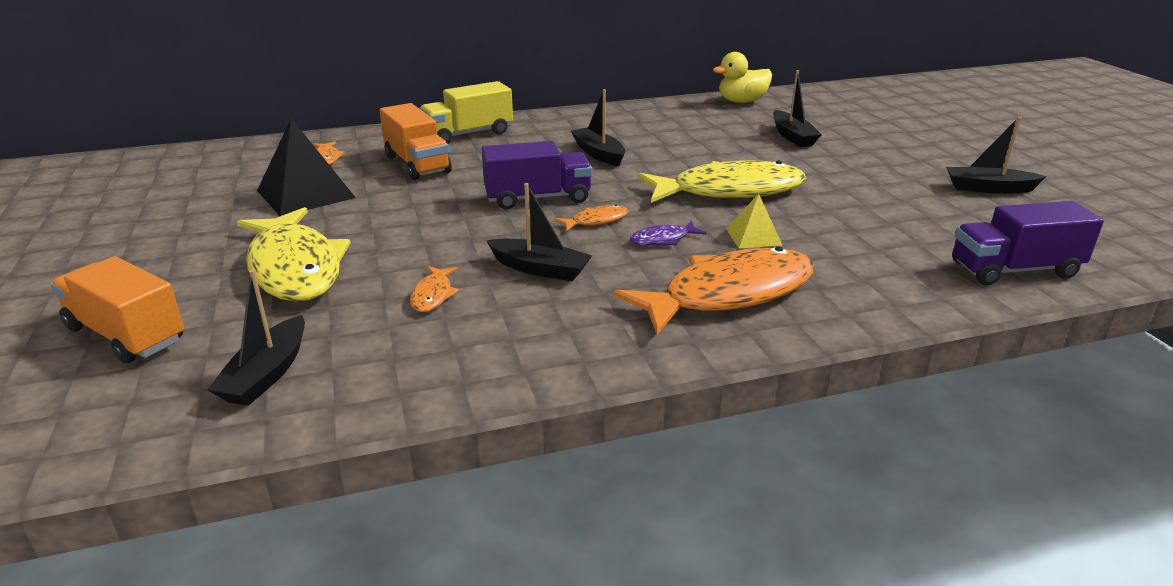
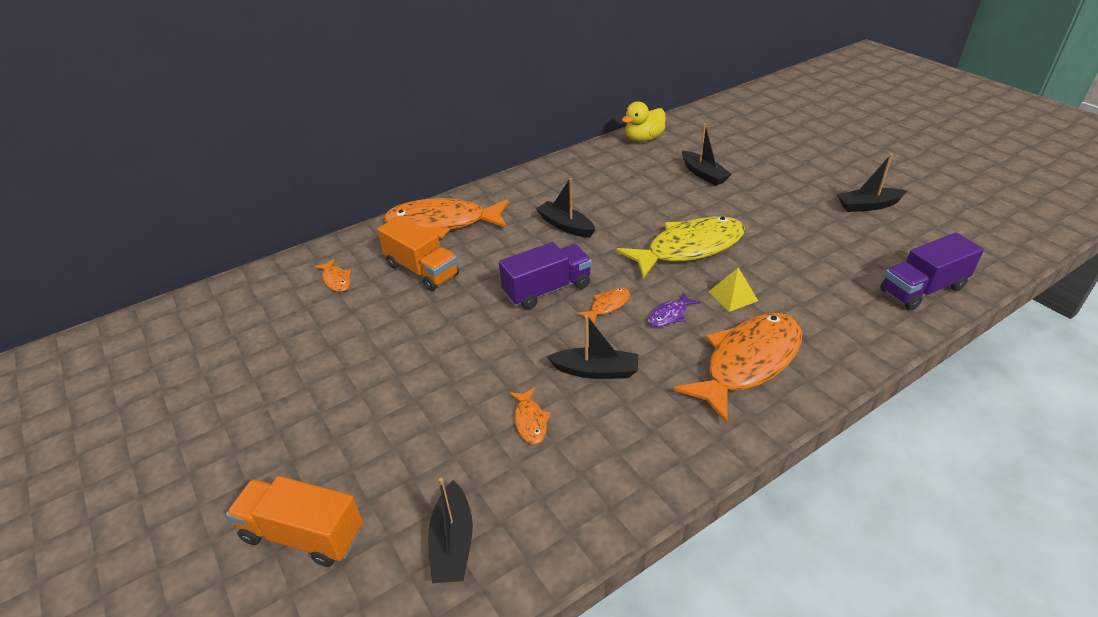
camera: 15 degrees left, 10 degrees up
yellow fish [237,207,351,301] -> none
black pyramid [257,118,356,216] -> none
yellow truck [419,81,513,144] -> orange fish [384,198,509,238]

